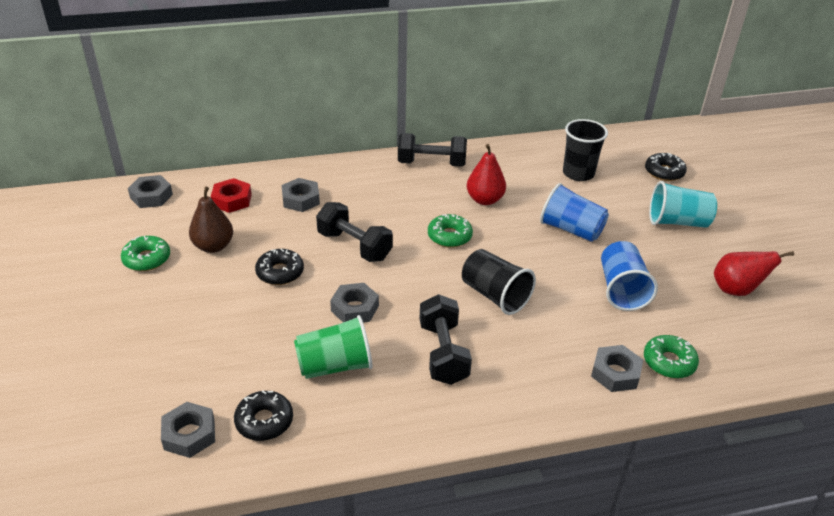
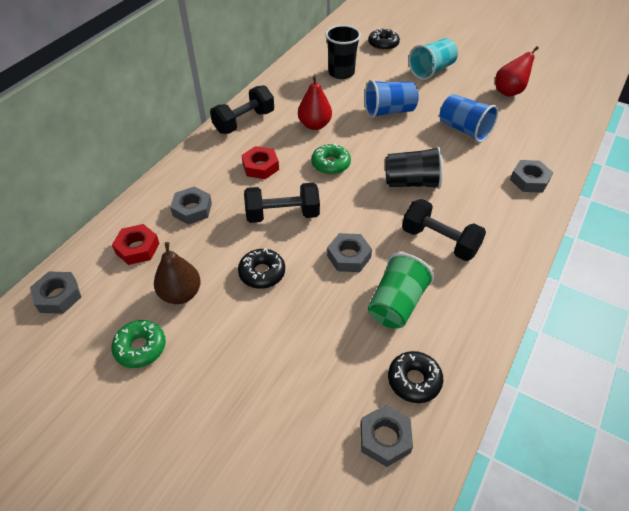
camera: 45 degrees left, 10 degrees up
green donut [644,335,699,378] -> none
none -> red nut [242,146,279,179]

